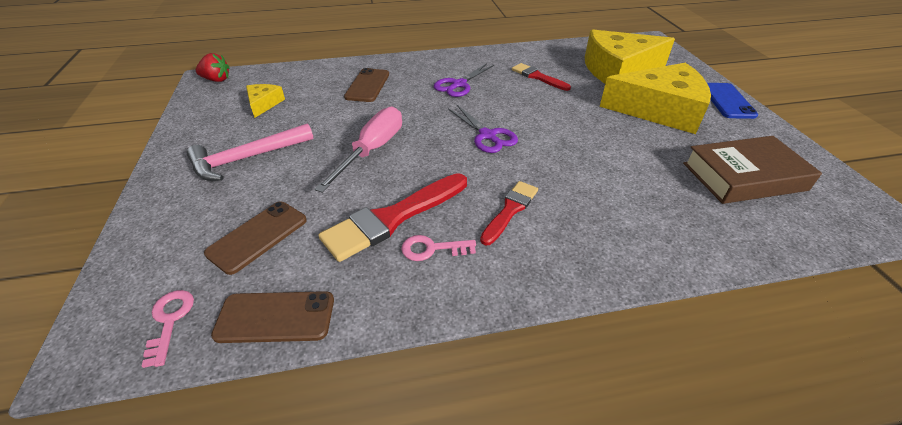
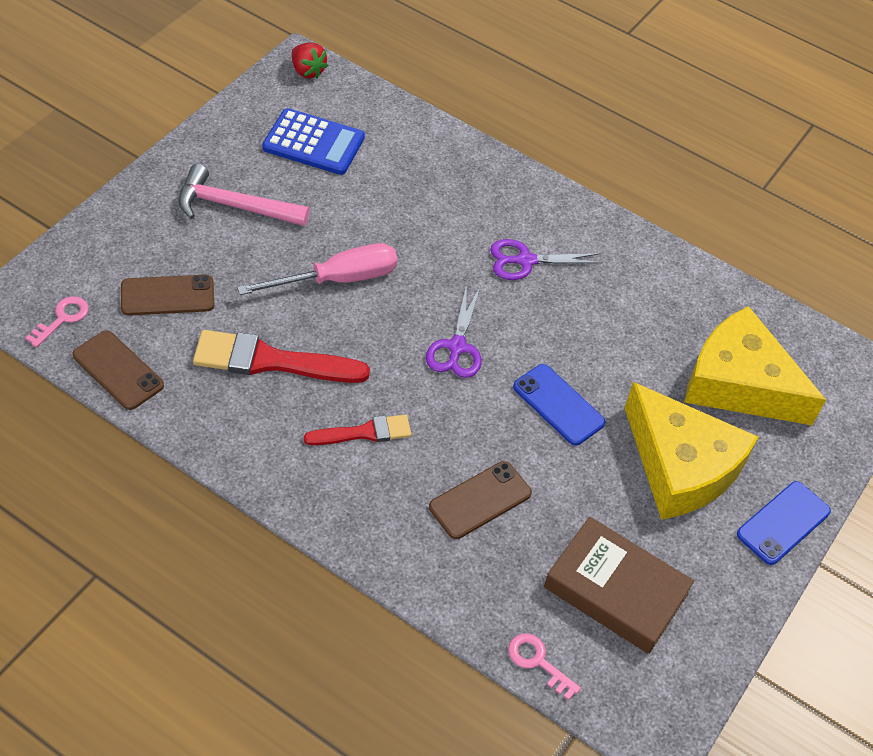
camera: 40 degrees right, 10 degrees up
yellow cheese [246,84,285,118] -> blue calculator [262,108,365,175]
brown phone [344,68,389,102] -> brown phone moved to [429,461,532,539]
pink key [401,235,476,261] -> pink key moved to [508,633,581,700]
red brush [512,63,571,91] -> none
none -> blue phone [513,364,606,445]

